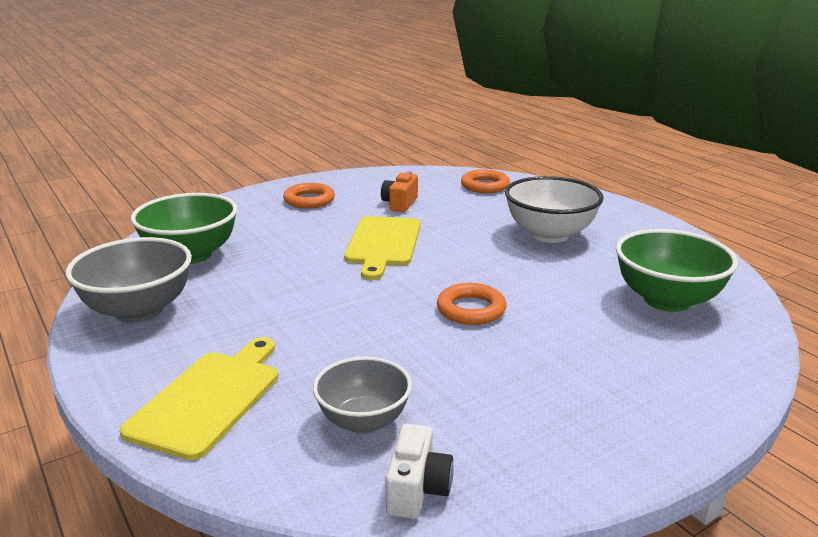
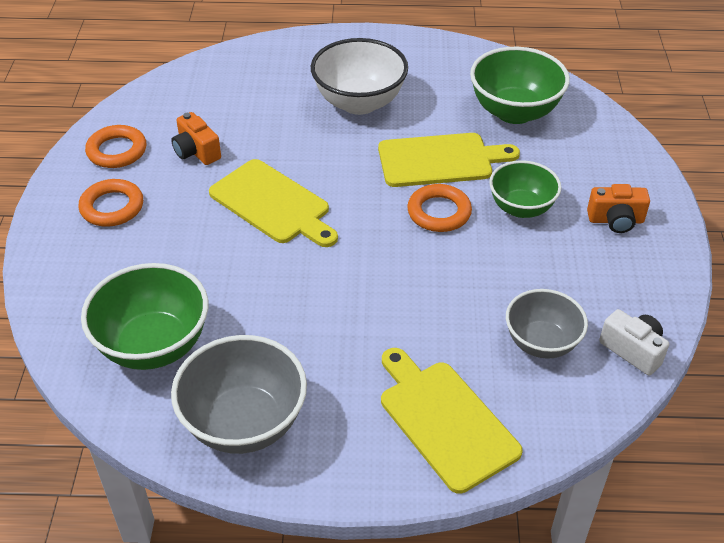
camera: 55 degrees left, 20 degrees up
orange ring [461,169,510,193] -> orange ring moved to [85,125,146,168]
none -> yellow cutting board [378,133,520,187]
none -> green bowl [489,160,561,218]
none -> orange camera [587,184,650,233]

